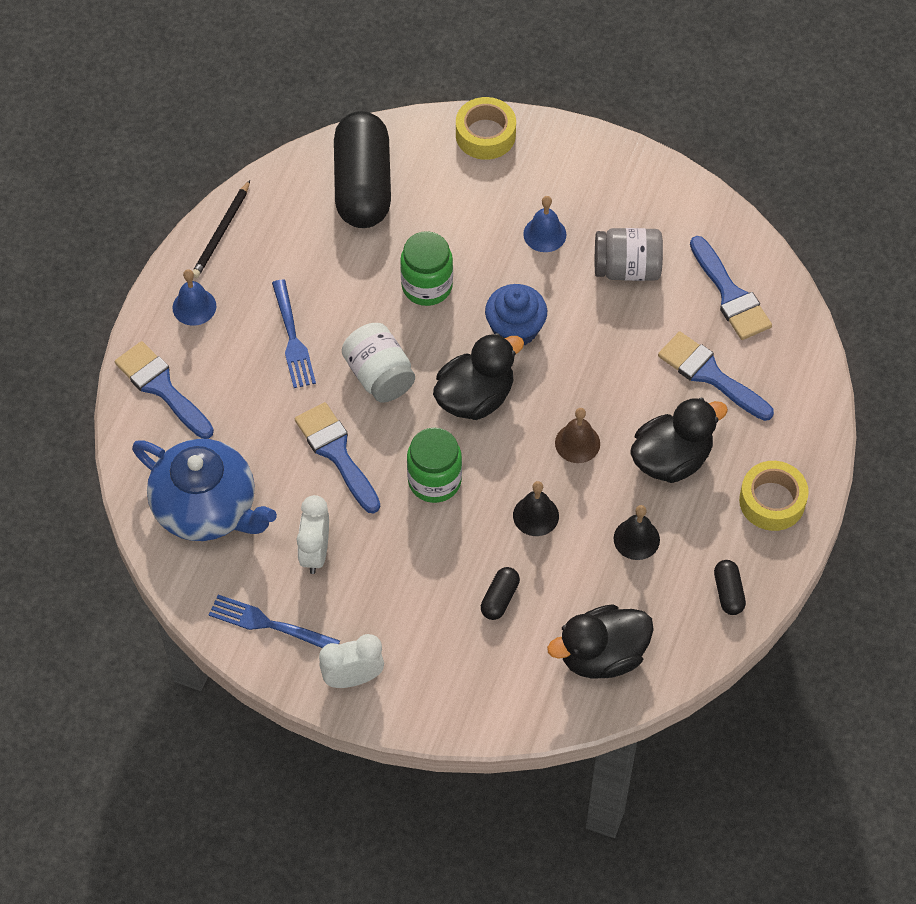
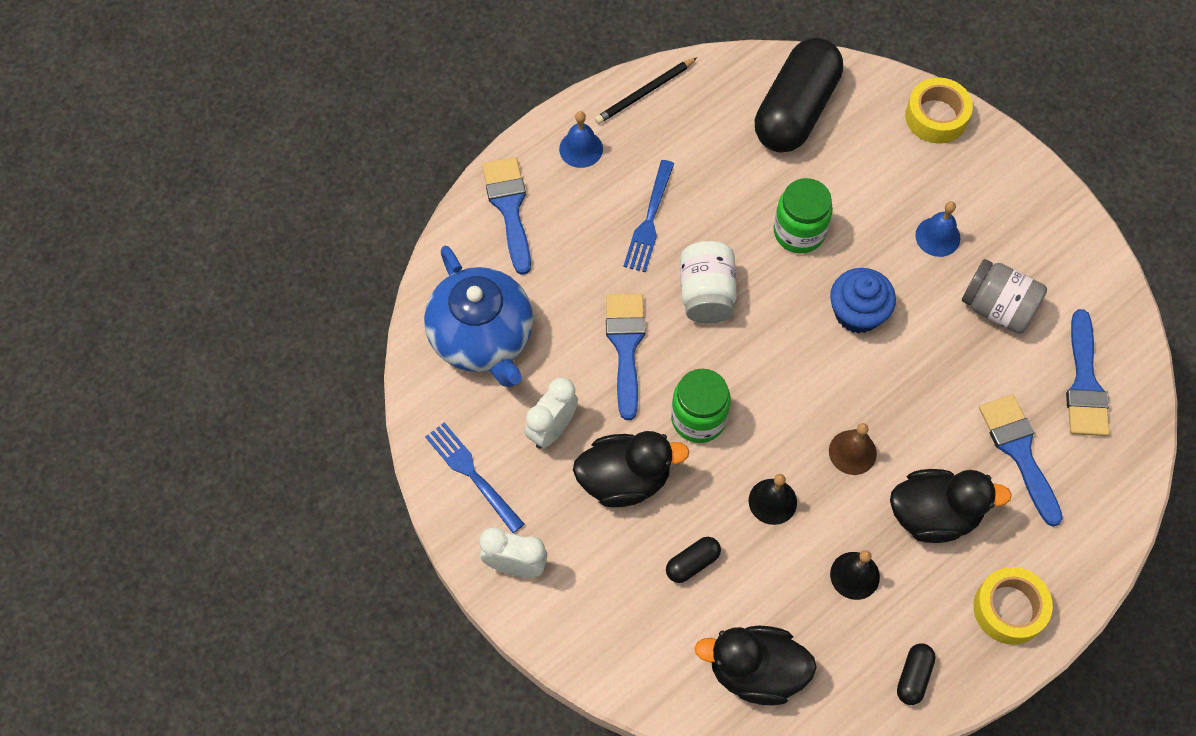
camera: 30 degrees right, 5 degrees up
black duck [433,333,524,420] -> black duck moved to [573,431,689,507]

